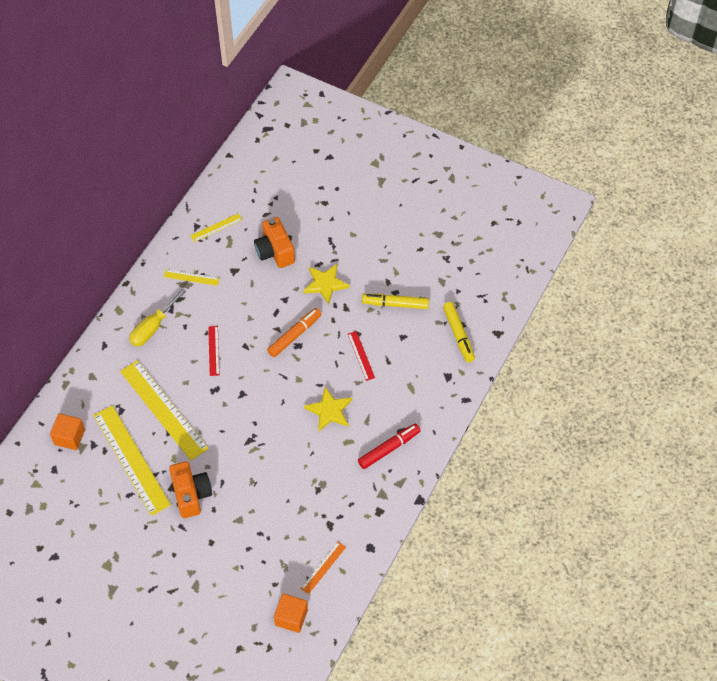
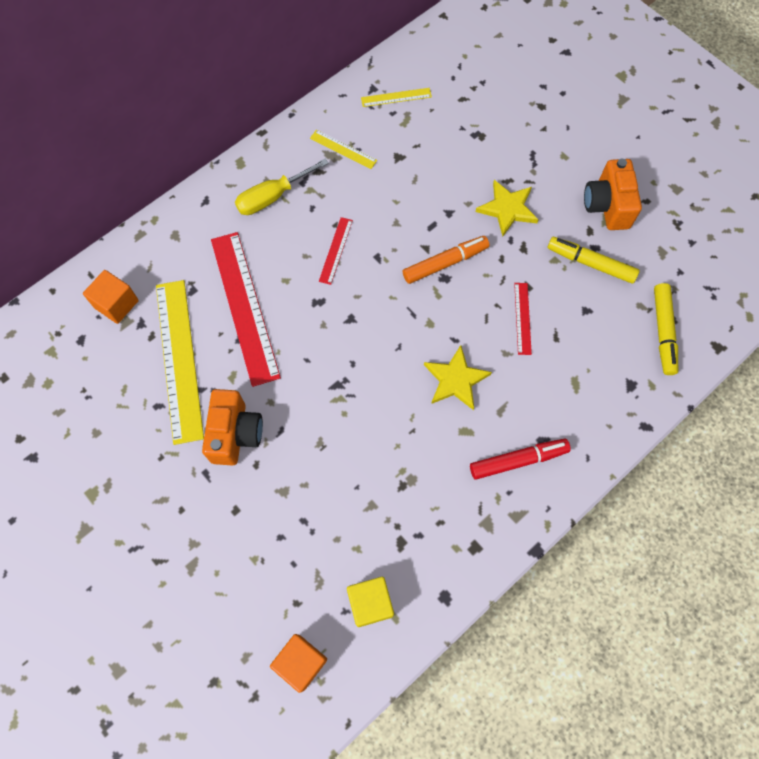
camera: 20 degrees right, 10 degrees up
yellow ruler [120,360,209,460] -> red ruler [211,232,281,387]
orange camera [254,217,295,268] -> orange camera moved to [584,158,642,230]
orange ruler [300,542,346,594] -> yellow cube [347,577,394,627]

